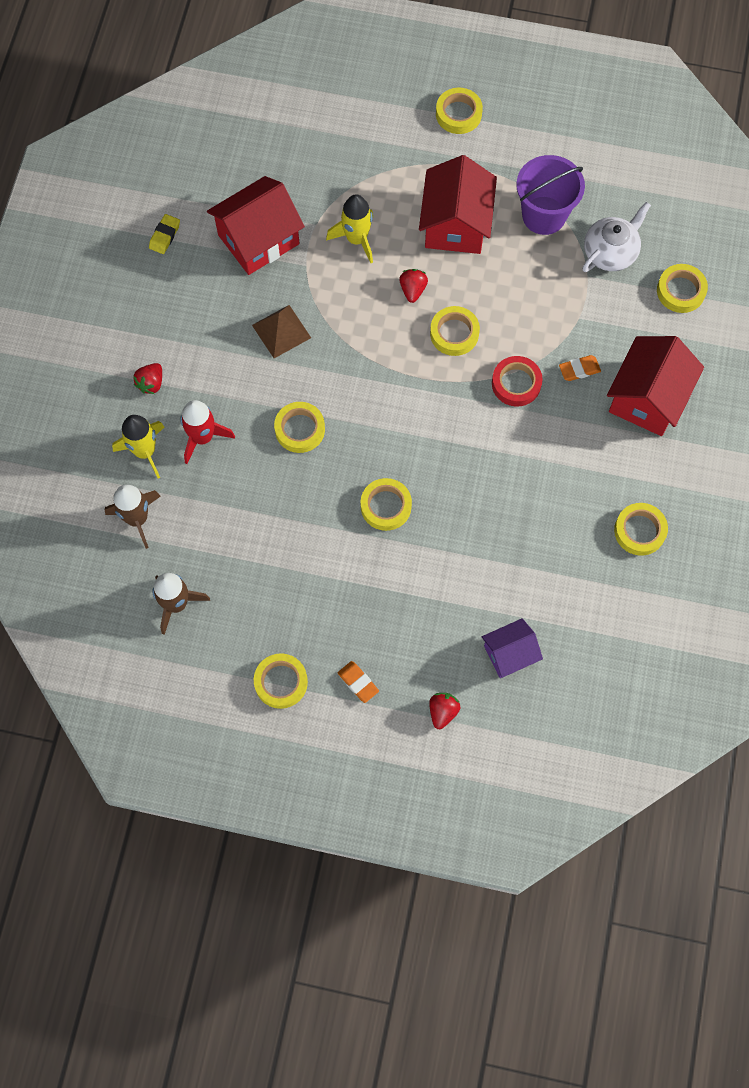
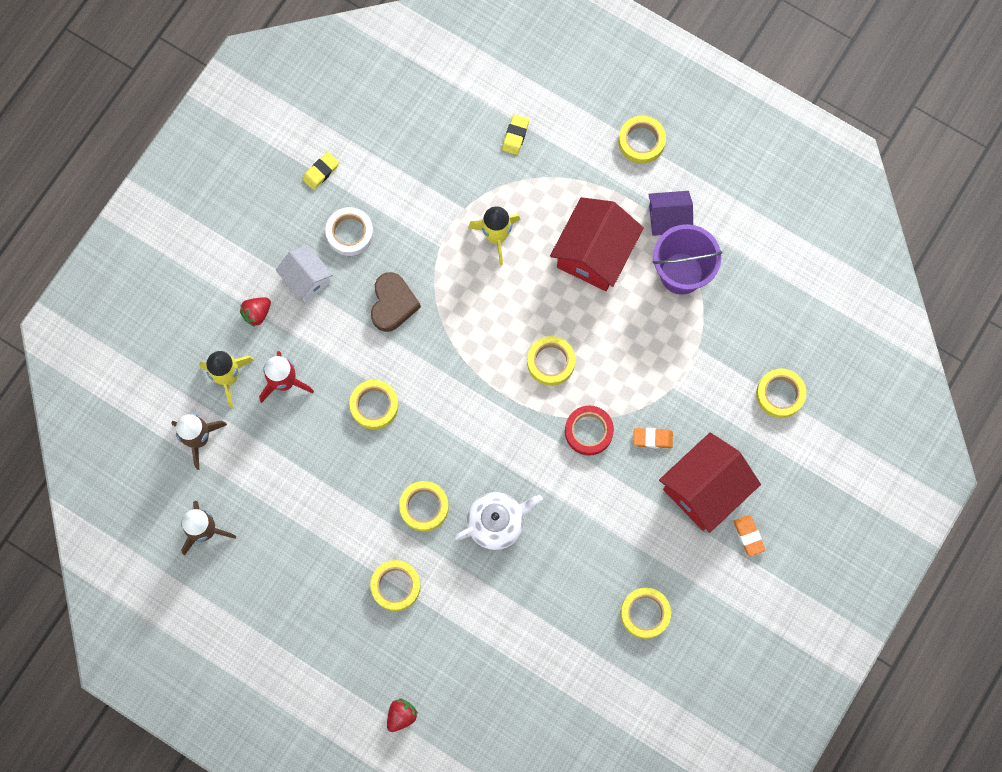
camera: 20 degrees right, 5 degrees up
red house [207,176,305,275] -> none
brown pyramid [252,305,311,358] -> brown heart [371,272,421,332]
yellow tape [254,653,308,709] -> yellow tape moved to [370,560,421,611]
orange eraser [338,661,379,703] -> orange eraser moved to [734,515,765,556]
red strawberry [399,269,428,303] -> none
purple house [482,618,543,678] -> purple house moved to [648,191,693,236]
white teapot [582,202,651,272] -> white teapot moved to [454,492,543,550]
none -> white house [276,245,333,302]
none -> white tape [325,207,374,256]
none -> yellow eraser [502,114,529,155]

